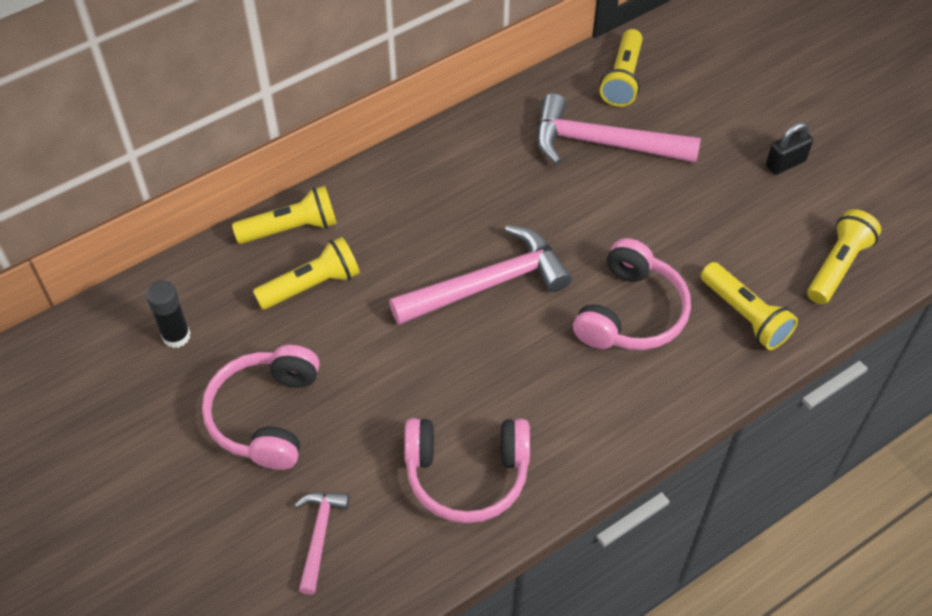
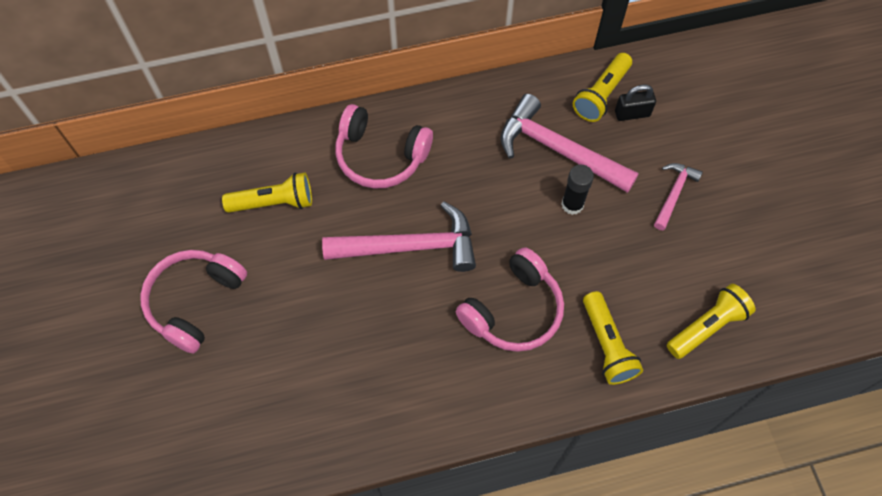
camera: 20 degrees right, 10 degrees up
black glue stick [146,281,190,348] -> black glue stick moved to [561,165,594,215]
yellow flashlight [232,186,337,244] -> none
pink hammer [294,492,349,595] -> pink hammer moved to [654,163,703,230]
pink headphones [404,418,530,523] -> pink headphones moved to [335,104,433,189]
black padlock [766,122,813,175] -> black padlock moved to [615,85,656,121]

